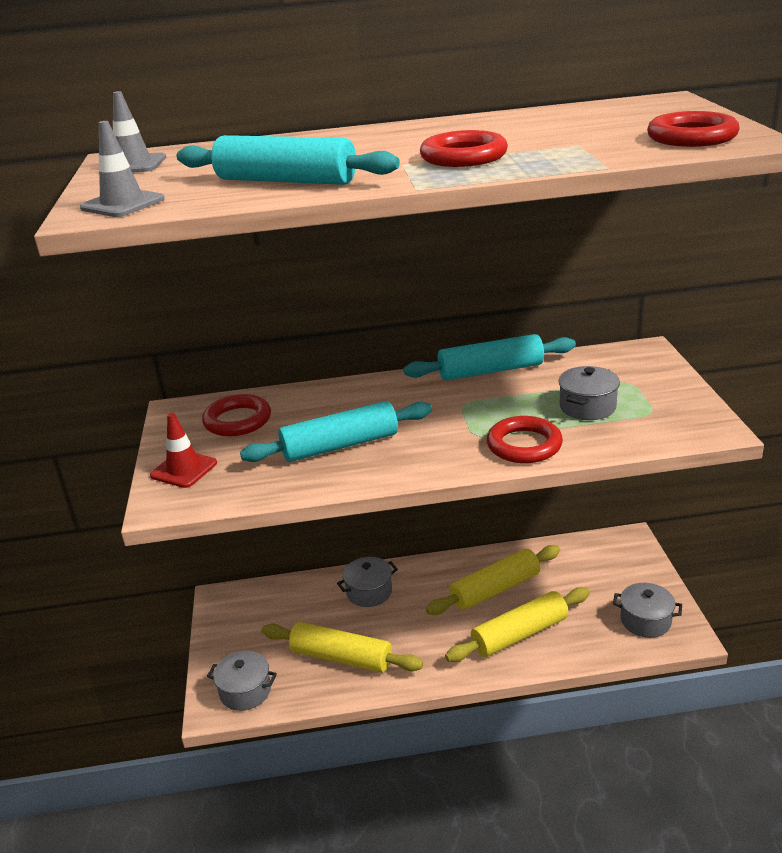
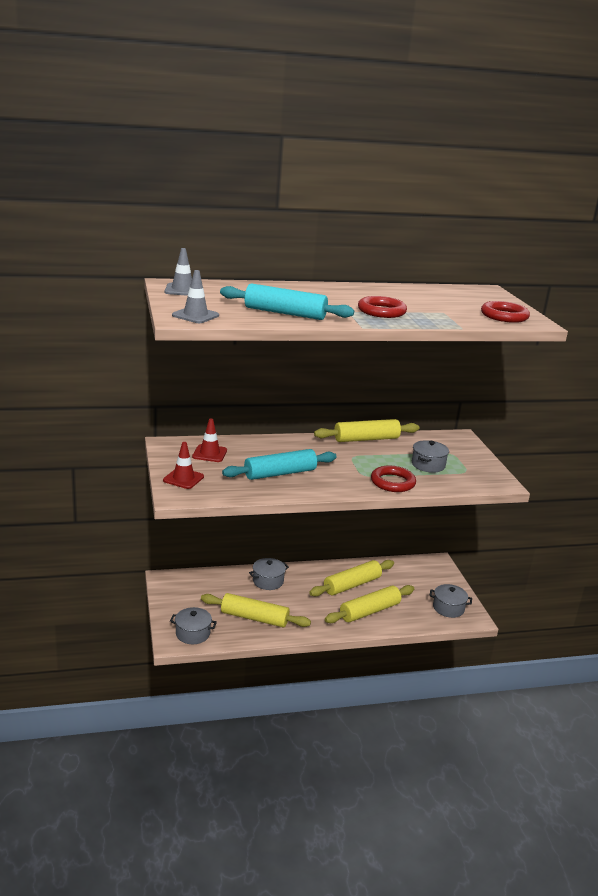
camera: 10 degrees left, 5 degrees down
red ring [202,394,271,436] -> red traffic cone [192,419,227,462]
turquoise rolling pin [404,334,576,380] -> yellow rolling pin [314,419,419,442]

